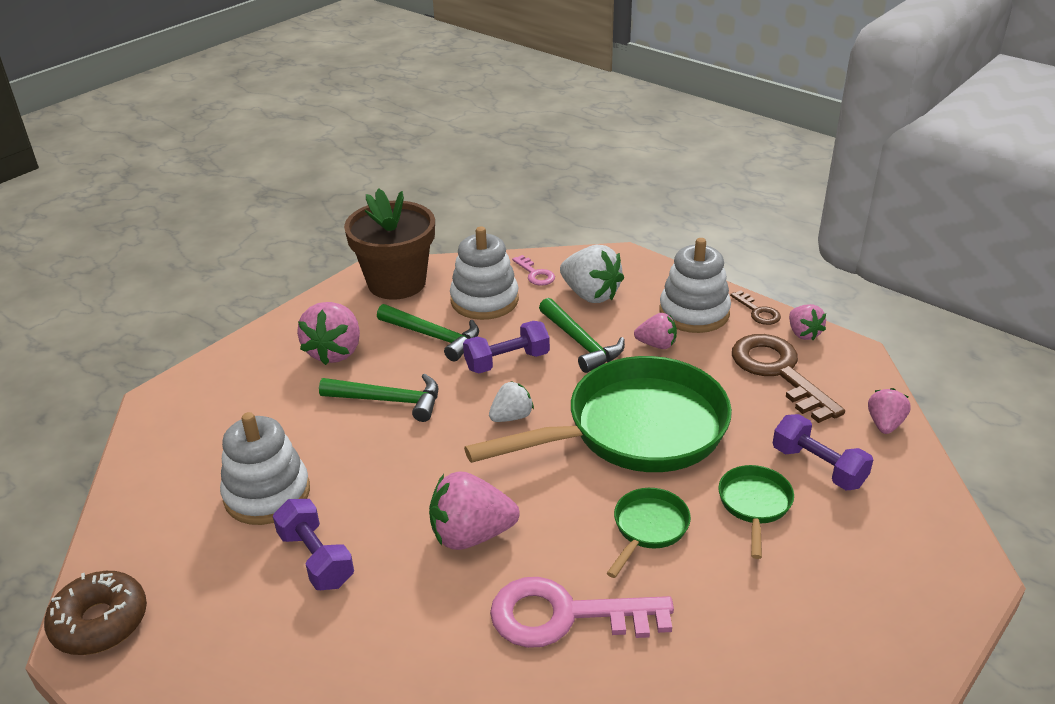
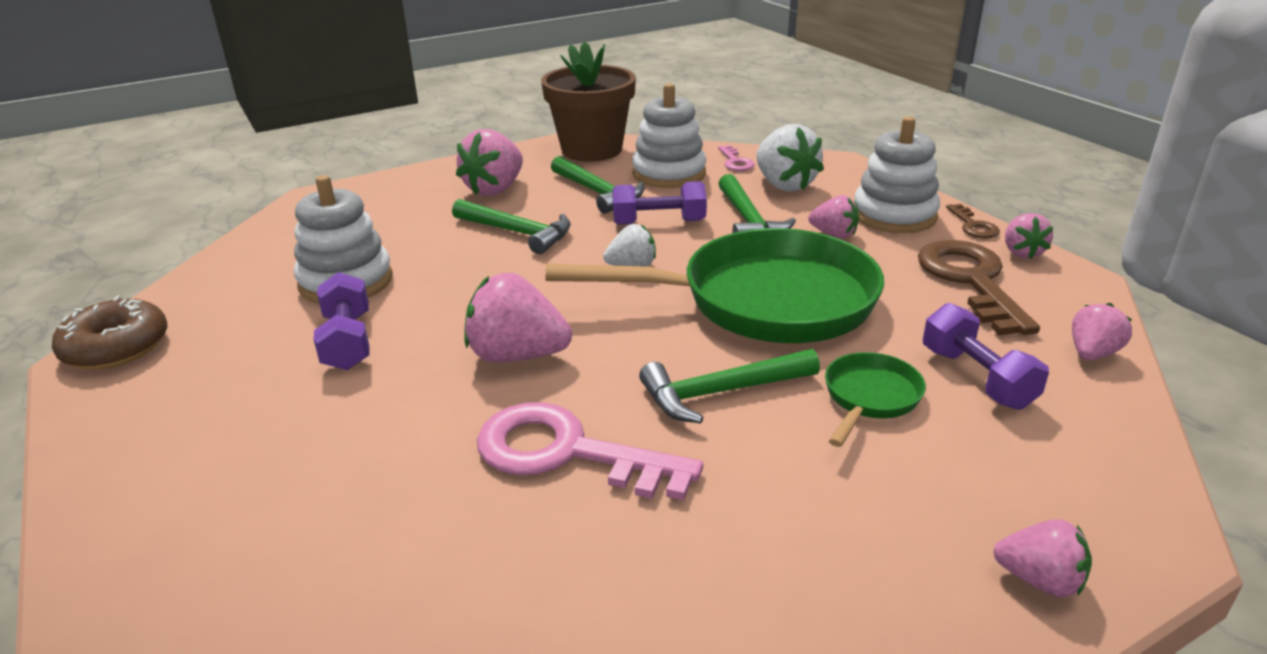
camera: 20 degrees right, 5 degrees down
green pan [607,488,691,578] -> green hammer [639,349,820,423]
none -> pink strawberry [994,519,1092,597]

